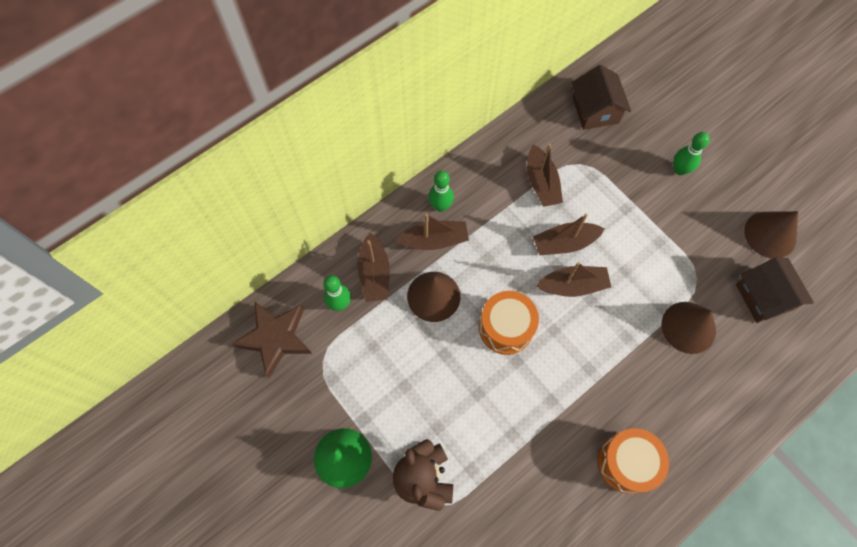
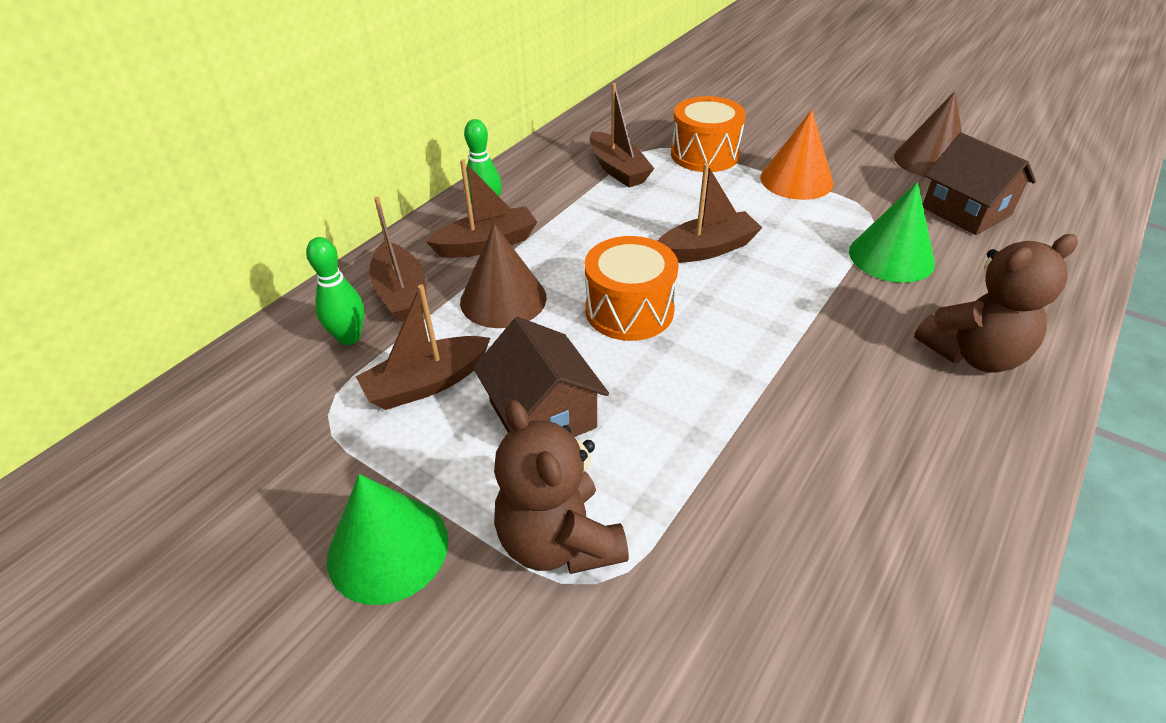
camera: 15 degrees left, 25 degrees down
brown star [232,302,312,378] -> none
brown boat [533,213,605,255] -> brown boat moved to [356,285,490,410]
brown house [572,65,631,130] -> brown house moved to [473,317,609,437]
orange drum [597,428,669,494] -> orange drum moved to [671,96,746,172]
brown cone [661,302,716,354] -> green cone [849,182,935,283]
green bowling pin [673,132,710,175] -> none
none -> orange cone [761,110,834,200]
none -> brown teddy bear [914,234,1078,373]

